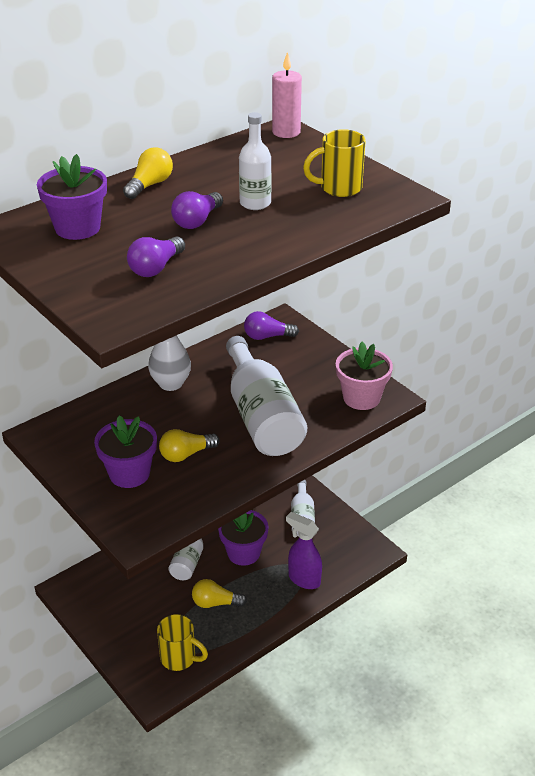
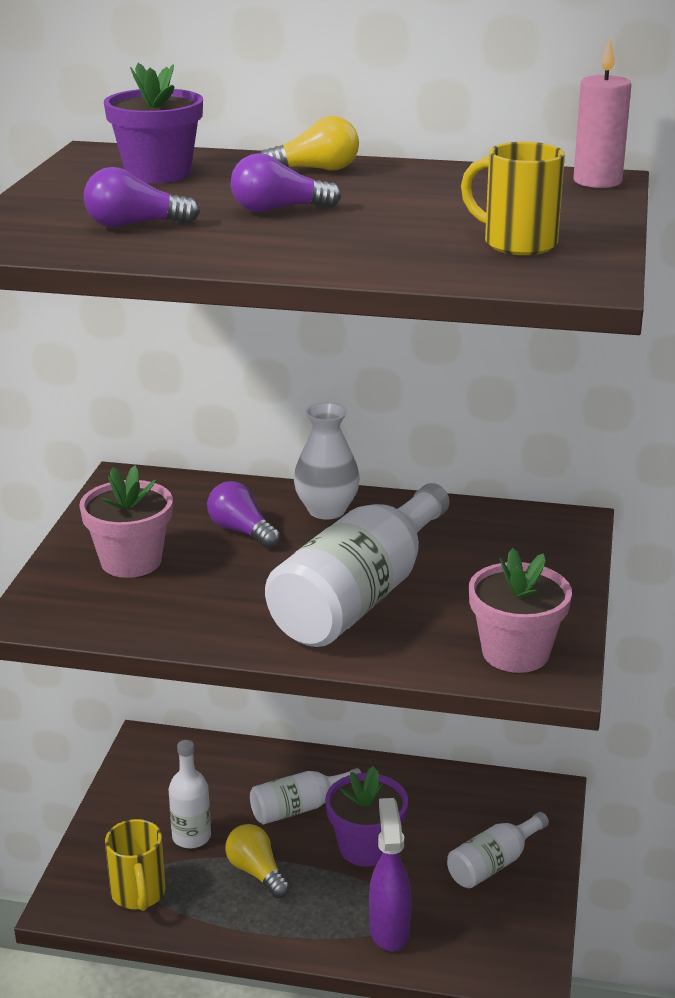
camera: 50 degrees right, 10 degrees down
purple flower pot [94,416,157,488] -> pink flower pot [79,466,173,578]
yellow light bulb [159,429,220,462] -> none
white bottle [239,112,272,210] -> white bottle moved to [169,740,211,848]
purple light bulb [244,311,299,340] -> purple light bulb moved to [207,481,280,548]

